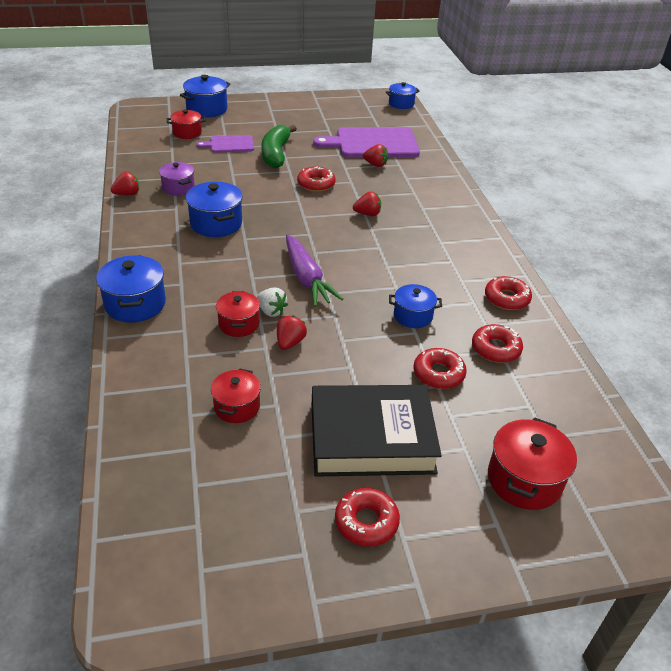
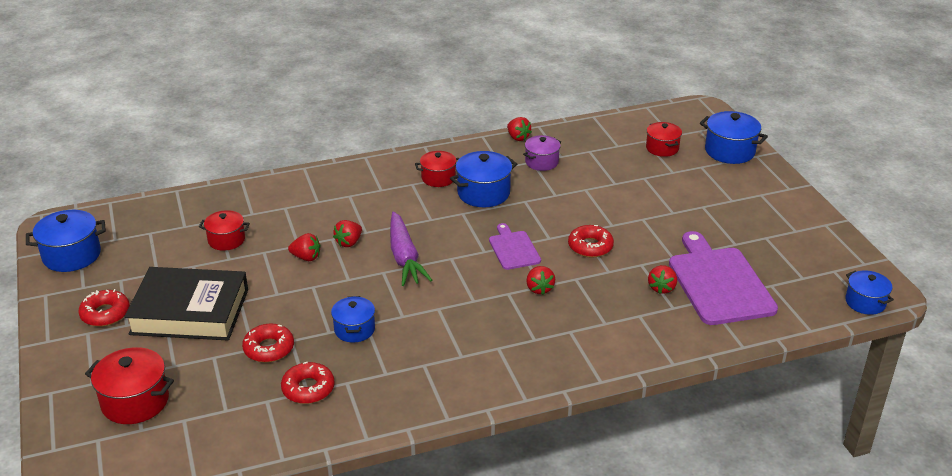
camera: 85 degrees right, 5 degrees down
blue pot [96,255,166,322] -> blue pot moved to [26,210,106,272]
purple cutting board [196,135,254,153] -> purple cutting board moved to [489,223,541,270]
red pot [216,291,260,337] -> red pot moved to [415,151,459,187]
white strawberry [257,288,288,317] -> red strawberry [333,220,362,247]
green banana [261,125,297,168] -> none
purple carrot [286,234,343,307] -> purple carrot turned 75 degrees counterclockwise [390,211,432,286]
black book [312,385,442,477] -> black book turned 75 degrees counterclockwise [124,267,248,340]
red donut [485,276,532,310] -> none

